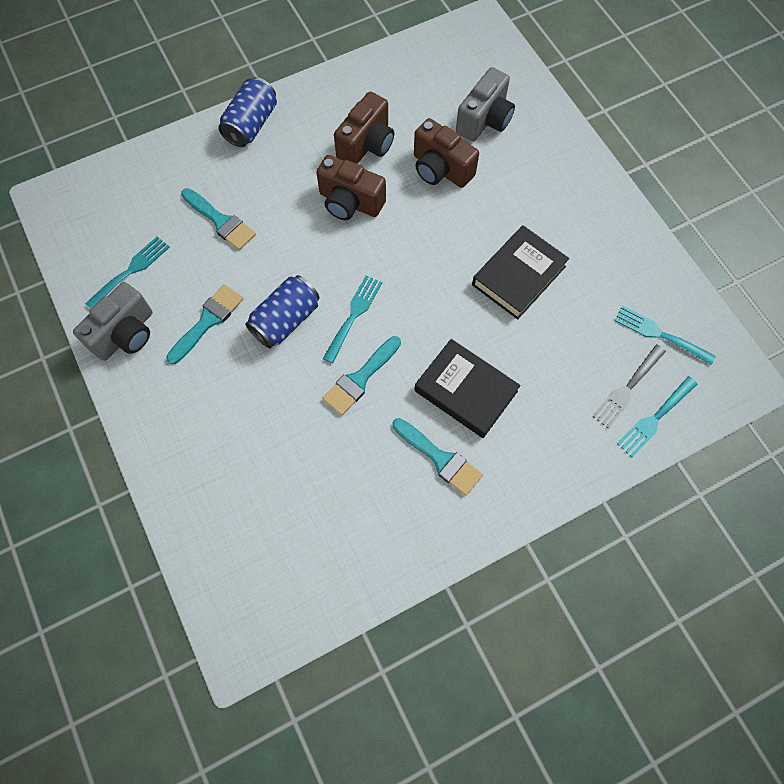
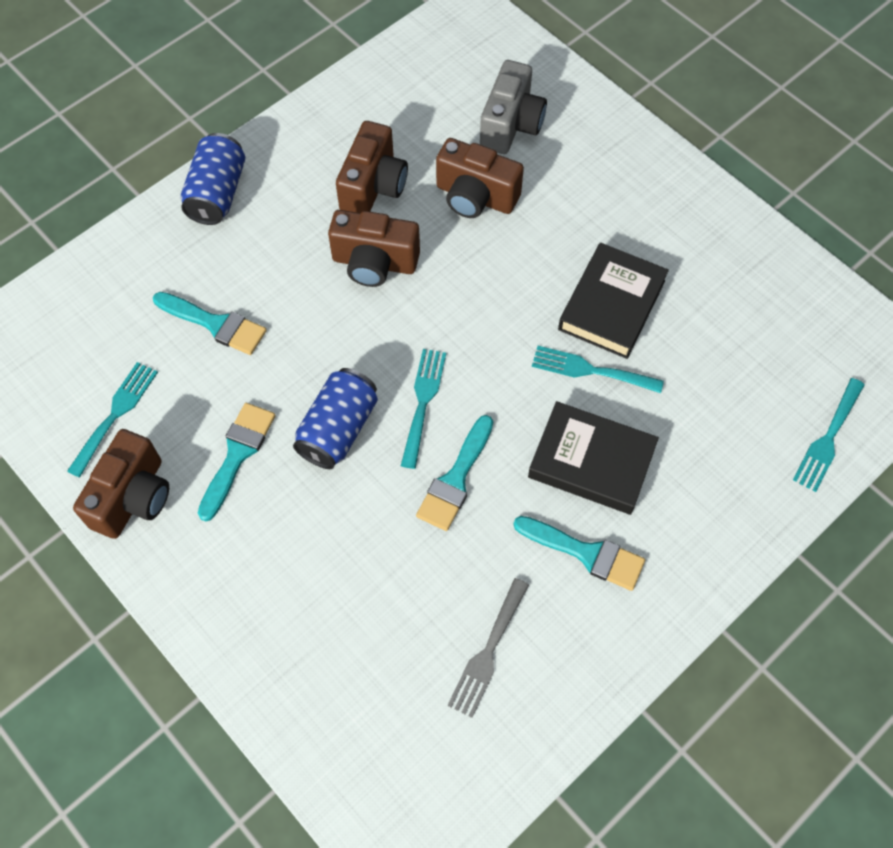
camera: 15 degrees left, 5 degrees down
grey camera [73,282,153,361] -> brown camera [73,429,169,539]
grey fork [592,344,666,429] -> grey fork moved to [447,578,529,718]
turquoise fork [614,306,716,365] -> turquoise fork moved to [532,346,664,393]

